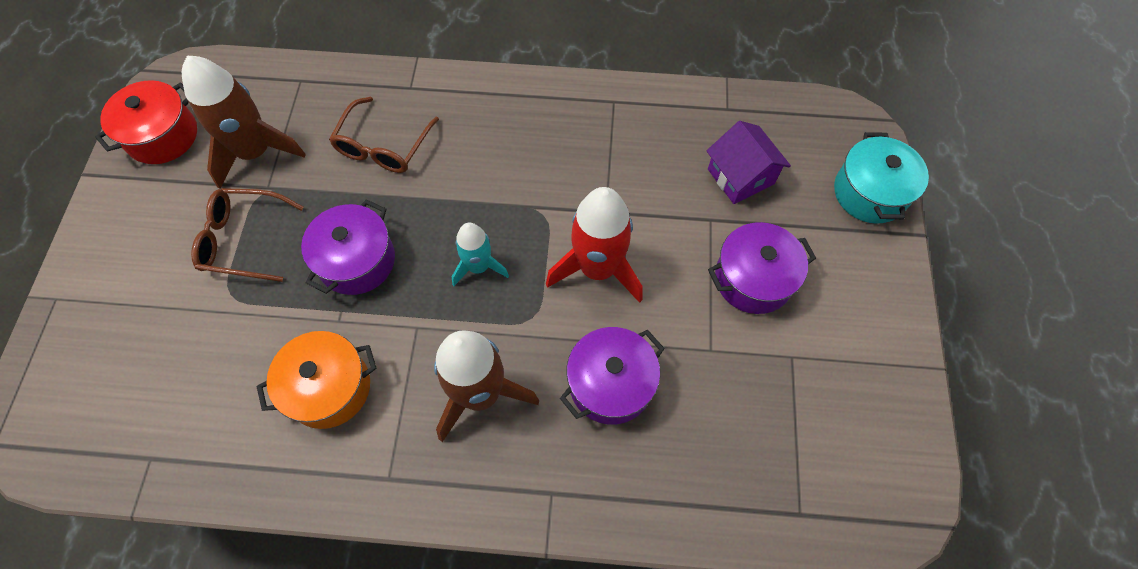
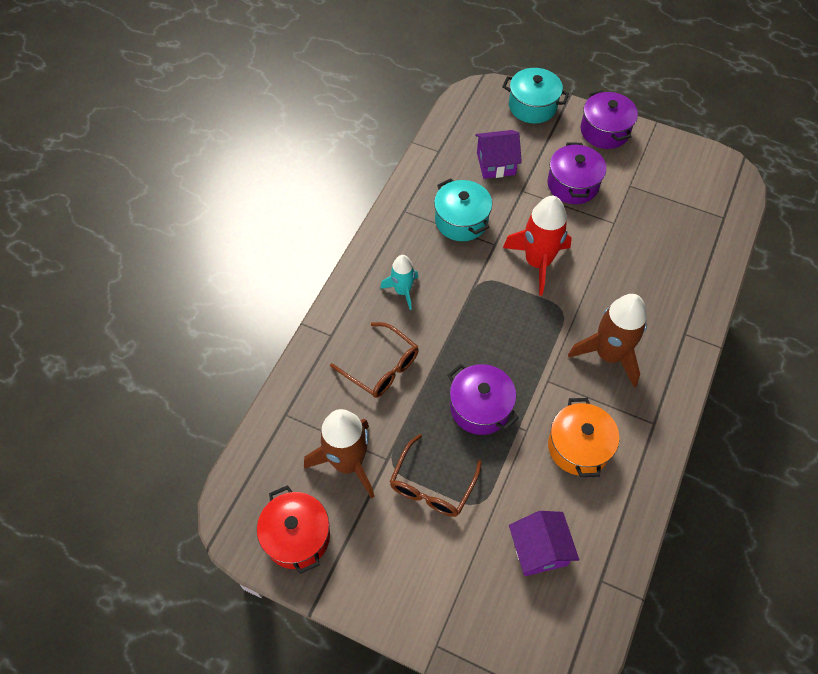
camera: 70 degrees left, 5 degrees down
turquoise rocket [452,223,509,286] -> turquoise rocket moved to [380,255,418,310]
purple pot [560,327,665,425] -> purple pot moved to [581,90,638,149]
none -> turquoise pot [434,178,492,241]
none -> purple house [509,511,579,576]

